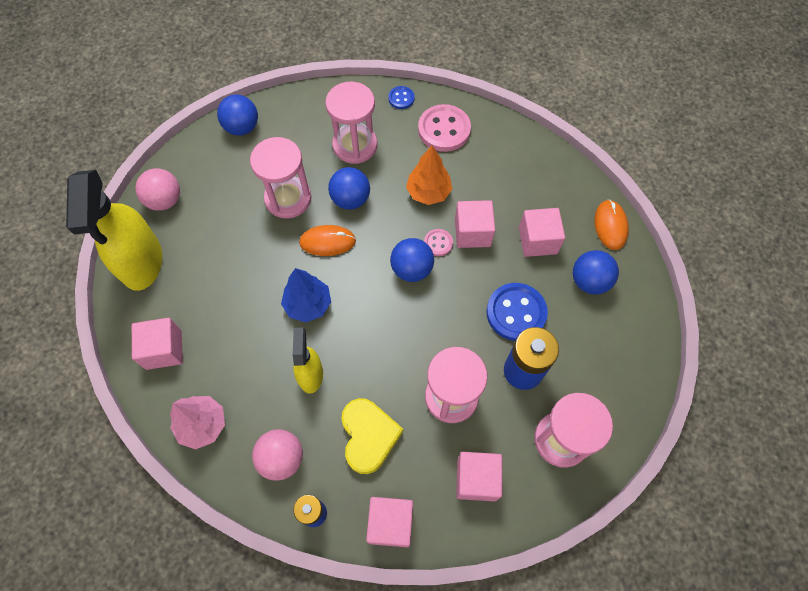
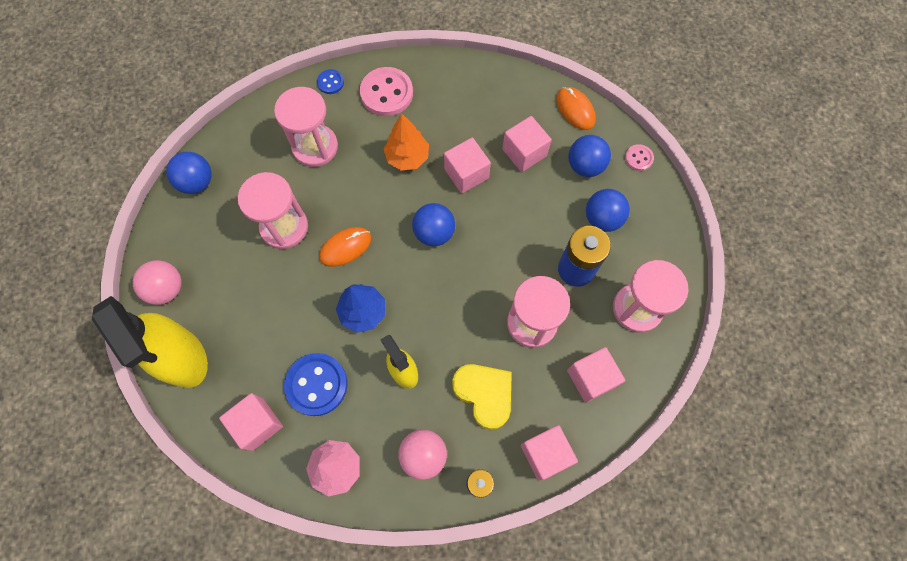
camera: 30 degrees left, 5 degrees up
blue ball [328,167,370,210] -> blue ball moved to [586,189,630,232]
pink button [424,229,453,256] -> pink button moved to [625,144,654,171]
blue button [487,283,548,341] -> blue button moved to [284,353,347,416]

